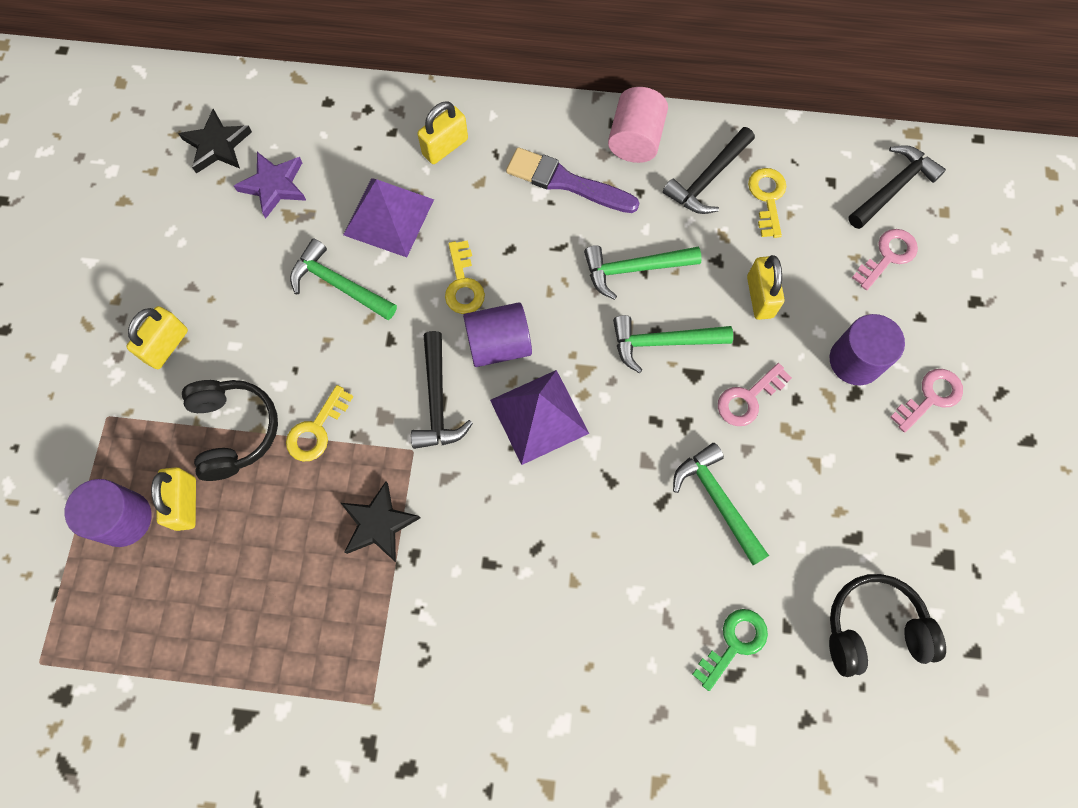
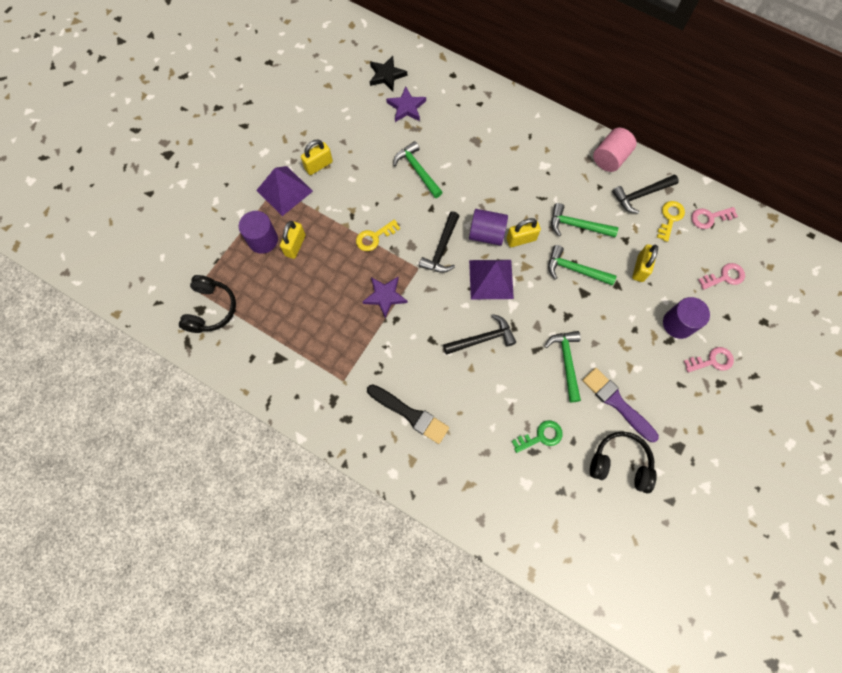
camera: 25 degrees right, 0 degrees up
black headphones [182,380,278,481] -> black headphones moved to [179,275,236,333]
black star [341,482,420,562] -> purple star [362,277,407,318]
purple pyramid [343,178,434,257] -> purple pyramid moved to [256,166,313,216]
yellow padlock [417,101,468,164] -> yellow padlock moved to [506,218,541,247]
yellow key [445,240,485,314] -> none
purple brush [506,147,639,213] -> purple brush moved to [582,368,659,442]
pink key [718,363,792,426] -> pink key moved to [691,207,738,229]
black hammer [848,145,946,229] -> black hammer moved to [443,314,516,355]
none -> black brush [367,384,449,444]

